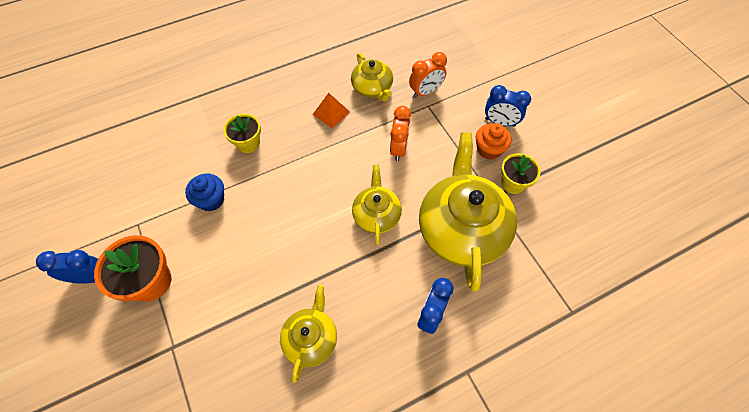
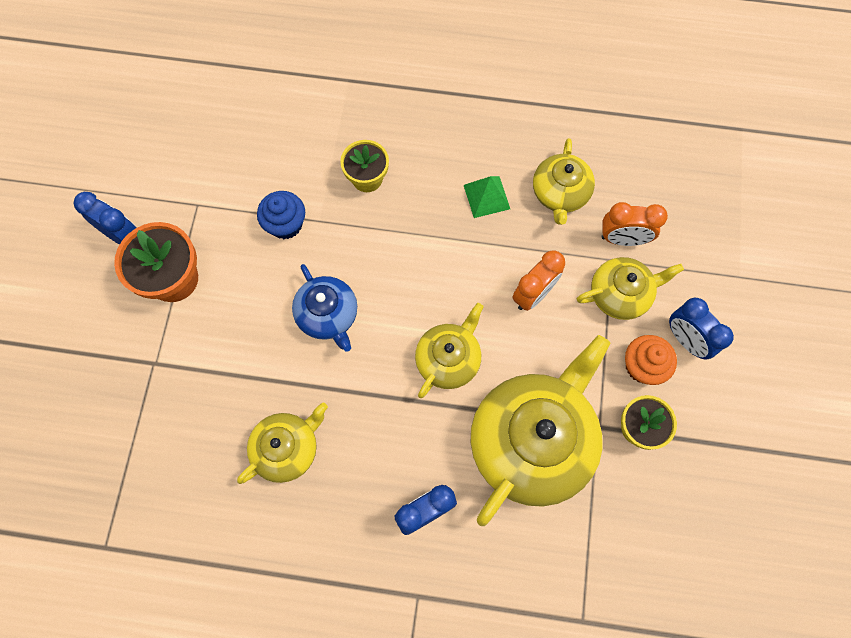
camera: 35 degrees right, 10 degrees up
orange pyramid [312,93,350,128] -> green pyramid [464,176,510,218]
none -> blue teapot [292,264,357,352]
none -> yellow teapot [577,257,684,320]

